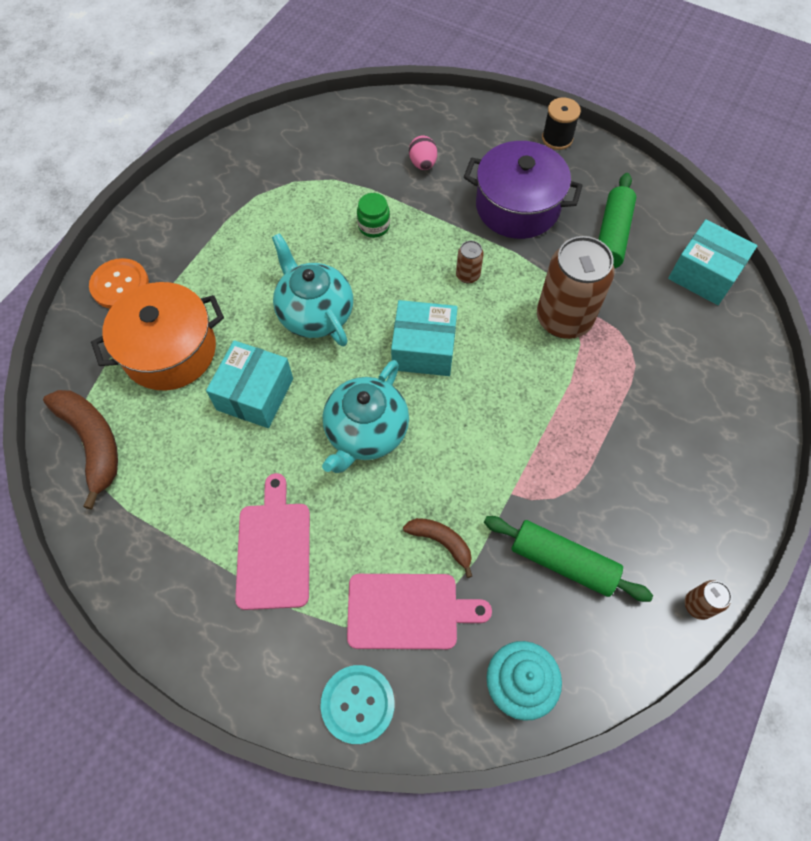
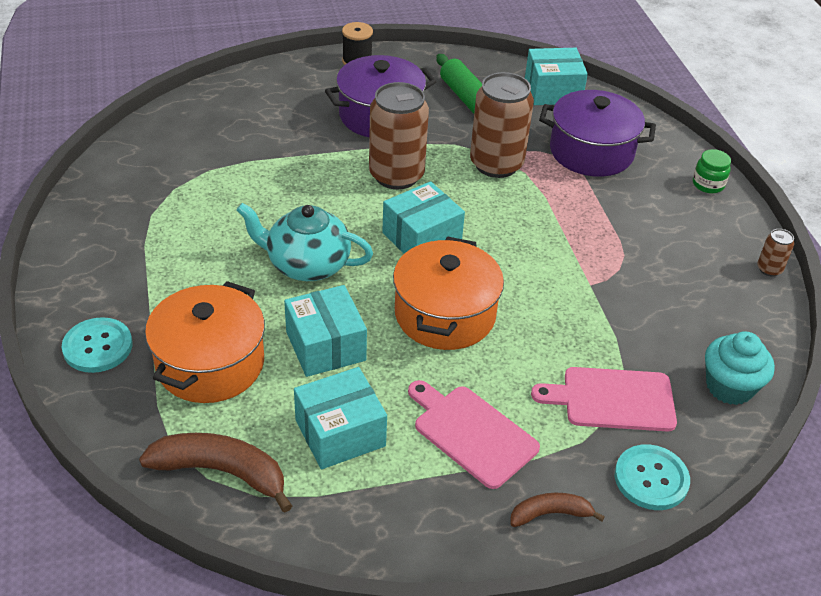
camera: 45 degrees left, 20 degrees down
orange button [89,258,149,309] -> turquoise button [62,317,133,373]
turquoise teapot [322,360,409,473] -> orange pot [393,236,504,350]
pink cutting board [347,574,492,649] -> pink cutting board turned 135 degrees counterclockwise [531,367,677,432]
green jar [357,193,390,238] -> green jar moved to [693,149,731,193]
brown banana [403,518,472,578] -> brown banana moved to [511,493,605,527]
pink egg [409,136,437,170] -> none
brown can [456,240,484,283] -> brown can [369,82,429,189], size x2.28
green rolling pin [484,516,653,602] -> none
none -> turquoise box [294,367,387,469]
none -> purple pot [539,90,656,177]

